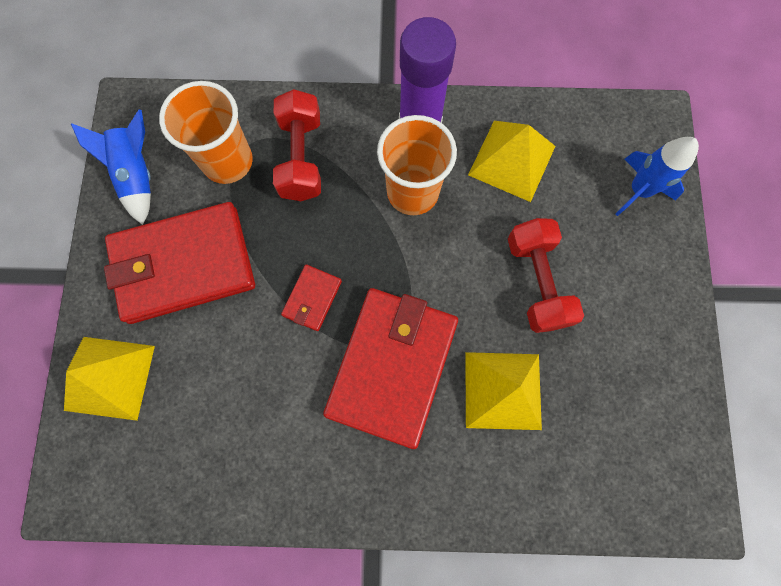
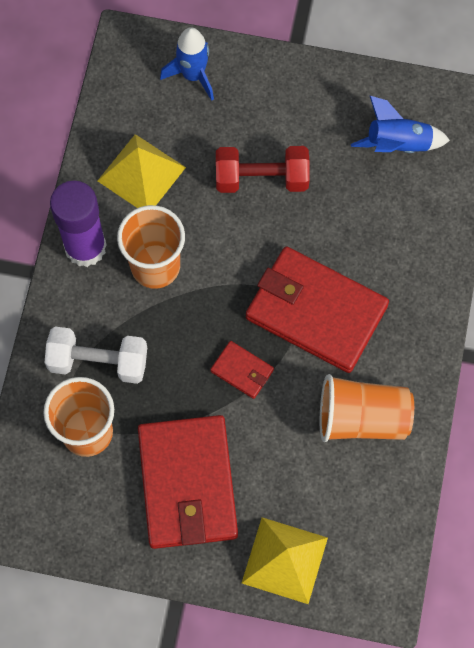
camera: 80 degrees left, 5 degrees down
blue rocket [71,110,151,225] -> blue rocket moved to [351,96,450,153]
red dumbbell [273,89,321,201] -> white dumbbell [44,327,147,384]
yellow pyramid [465,352,542,430] -> none
none -> orange cup [320,374,414,442]

